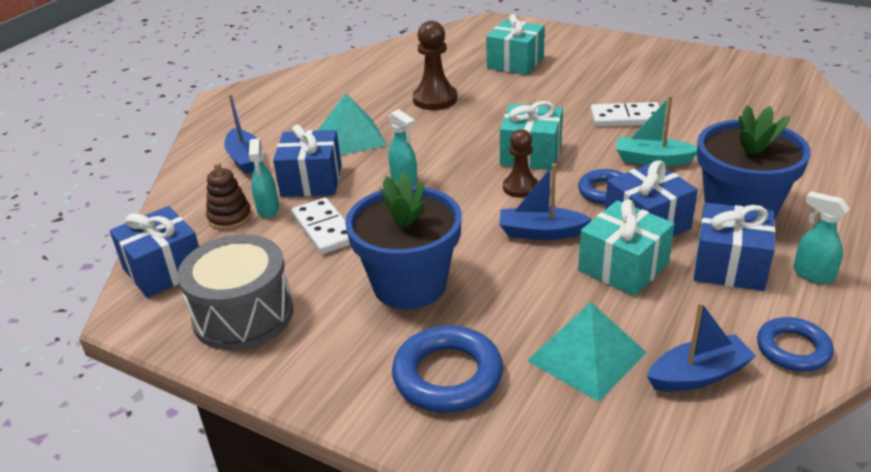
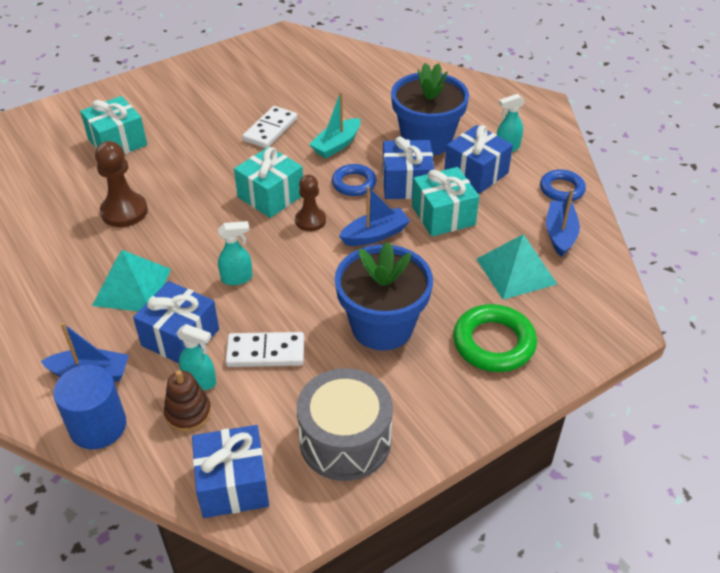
camera: 65 degrees left, 10 degrees up
blue ring [392,325,503,413] -> green ring [453,304,537,372]
blue boat [499,164,592,240] -> blue boat turned 150 degrees counterclockwise [339,186,410,246]
none -> blue cylinder [53,365,126,449]

